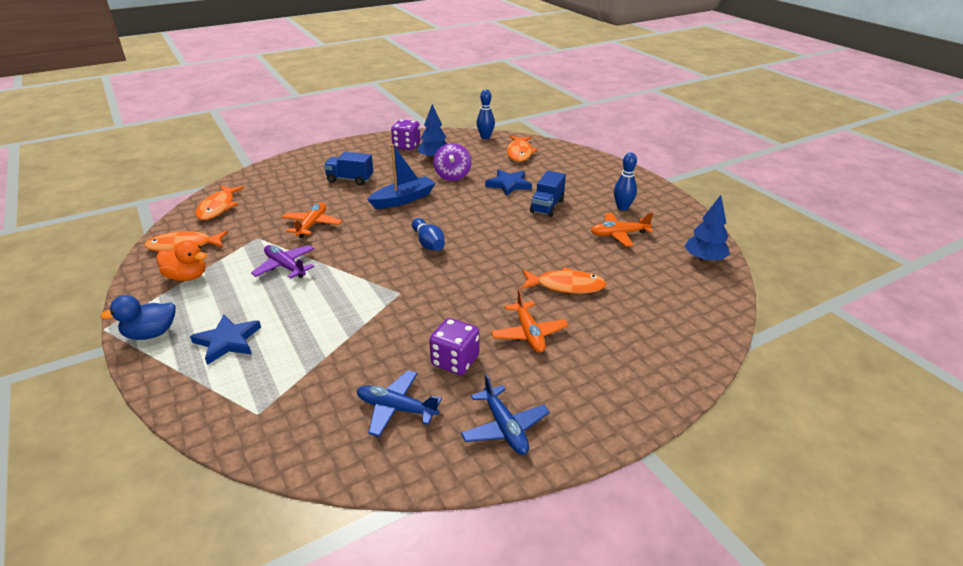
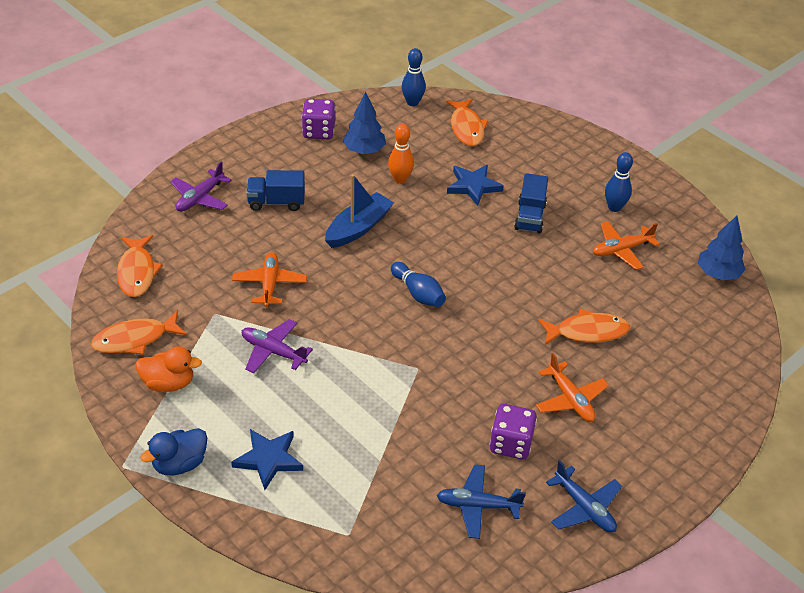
camera: 15 degrees left, 10 degrees up
purple spinning top [433,143,471,181] -> orange bowling pin [388,124,414,184]
none -> purple plane [170,161,231,211]

